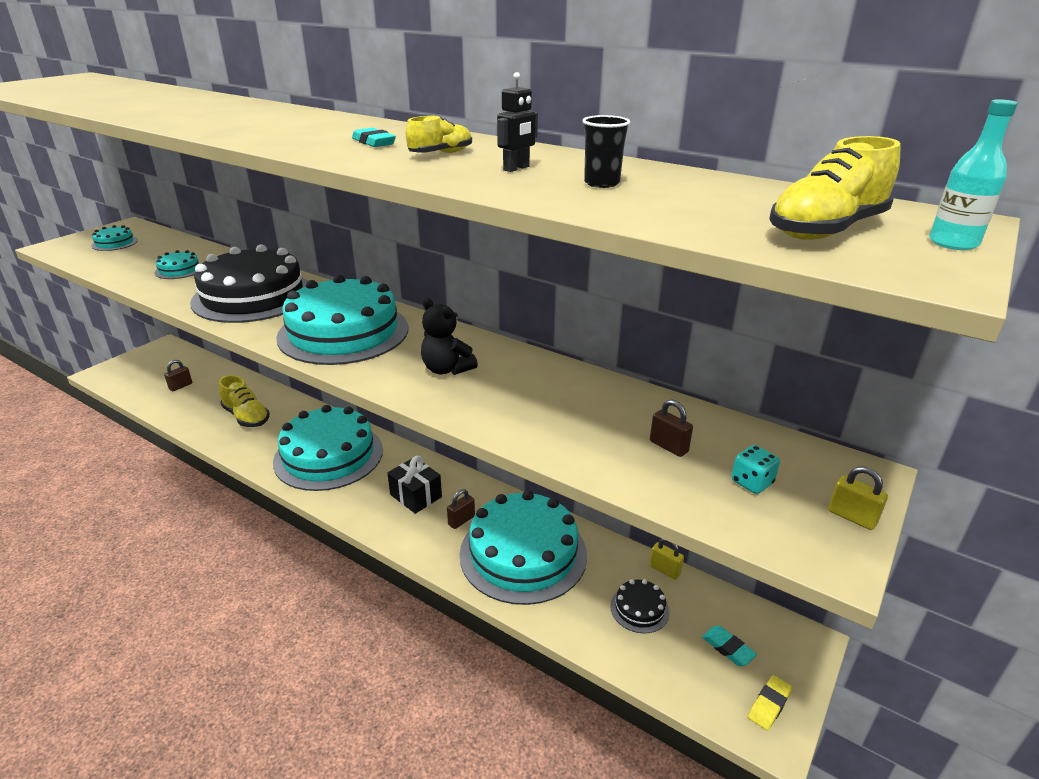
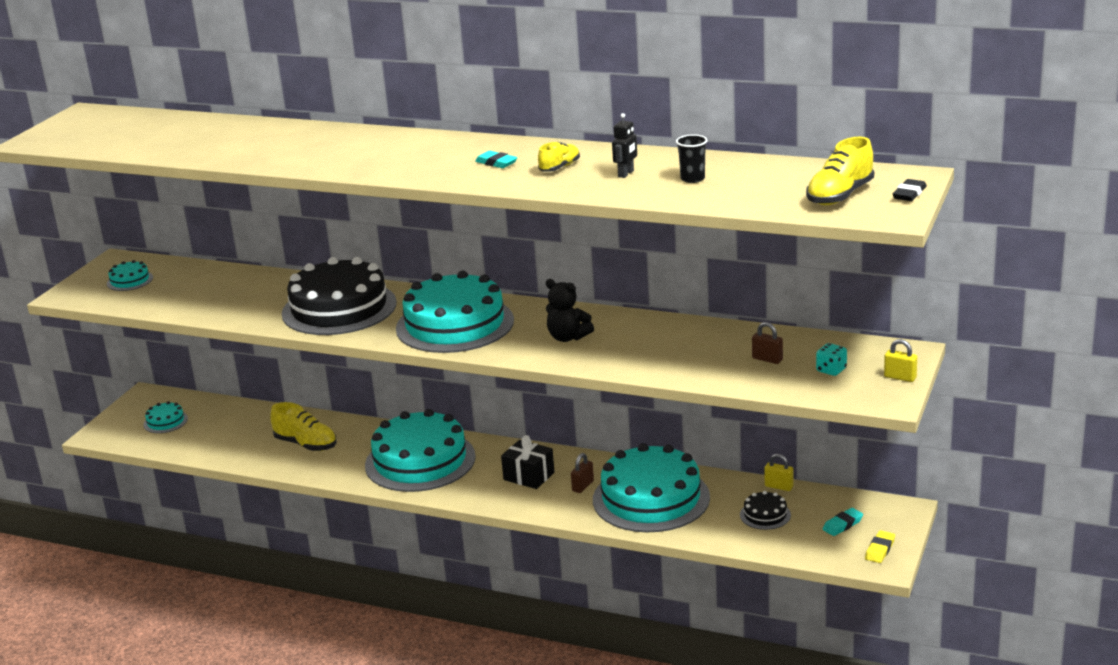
camera: 10 degrees left, 5 degrees down
turquoise cake [154,250,202,279] -> turquoise cake moved to [144,401,188,433]
brown padlock [164,360,192,391] -> none
turquoise eraser [702,626,757,666] -> turquoise eraser turned 75 degrees counterclockwise [823,508,863,536]
turquoise bottle [929,99,1018,250] -> black eraser [893,179,927,201]

